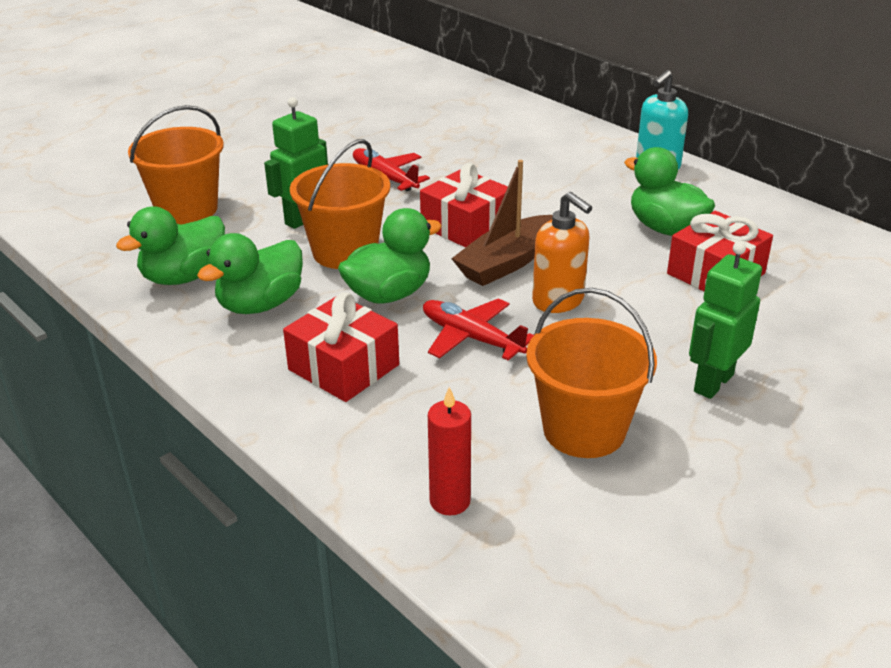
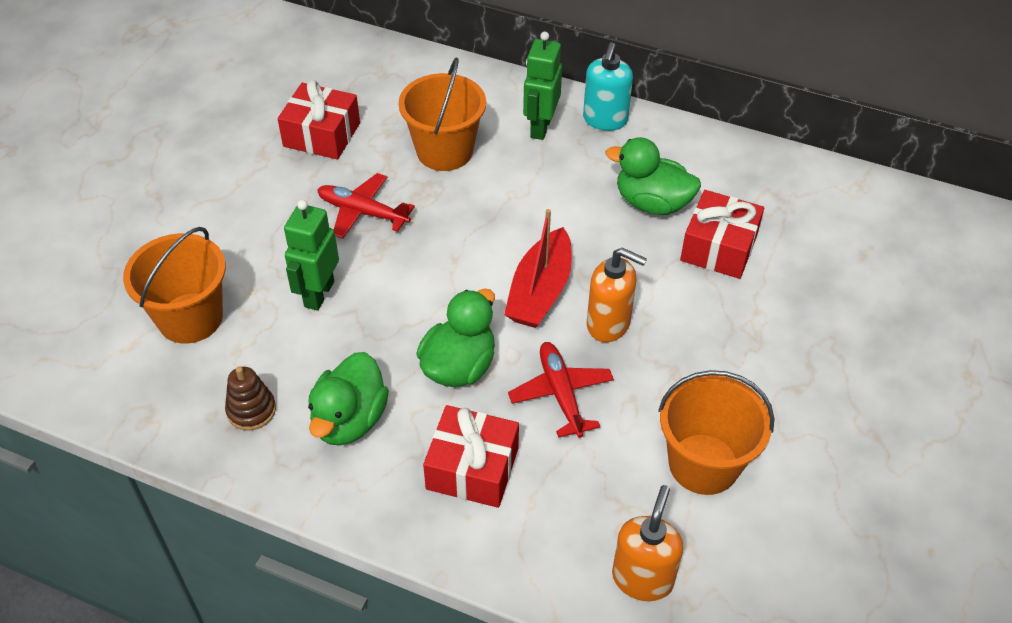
camera: 25 degrees left, 15 degrees up
green duck [116,206,225,285] -> brown stacking toy [225,366,276,431]
orange bucket [290,139,390,269] -> orange bucket moved to [398,58,486,171]
red gift [420,163,508,248] -> red gift moved to [278,80,360,159]
red plane [423,298,534,360] -> red plane turned 60 degrees clockwise [508,342,614,438]
red candle [428,387,471,515] -> orange soap dispenser [612,485,683,601]
brown boat [451,160,552,286] -> red boat [504,209,572,328]
green robot [689,242,762,399] -> green robot moved to [523,31,562,140]

